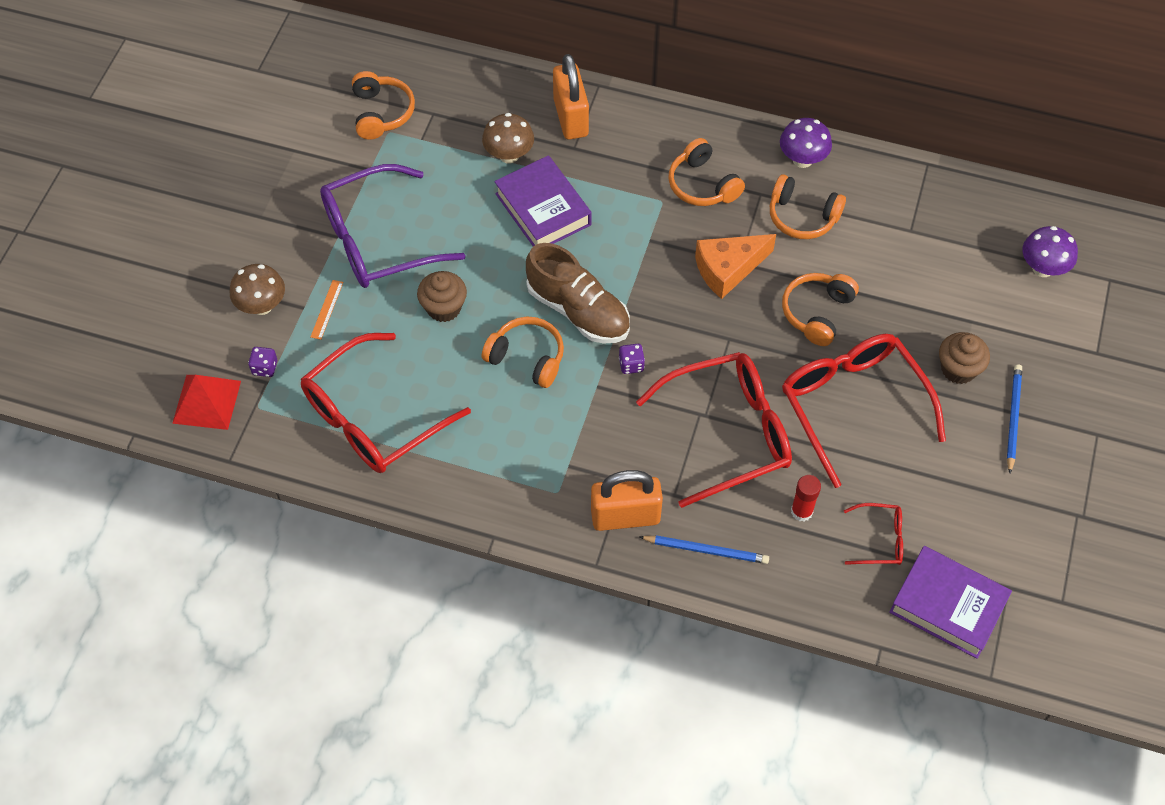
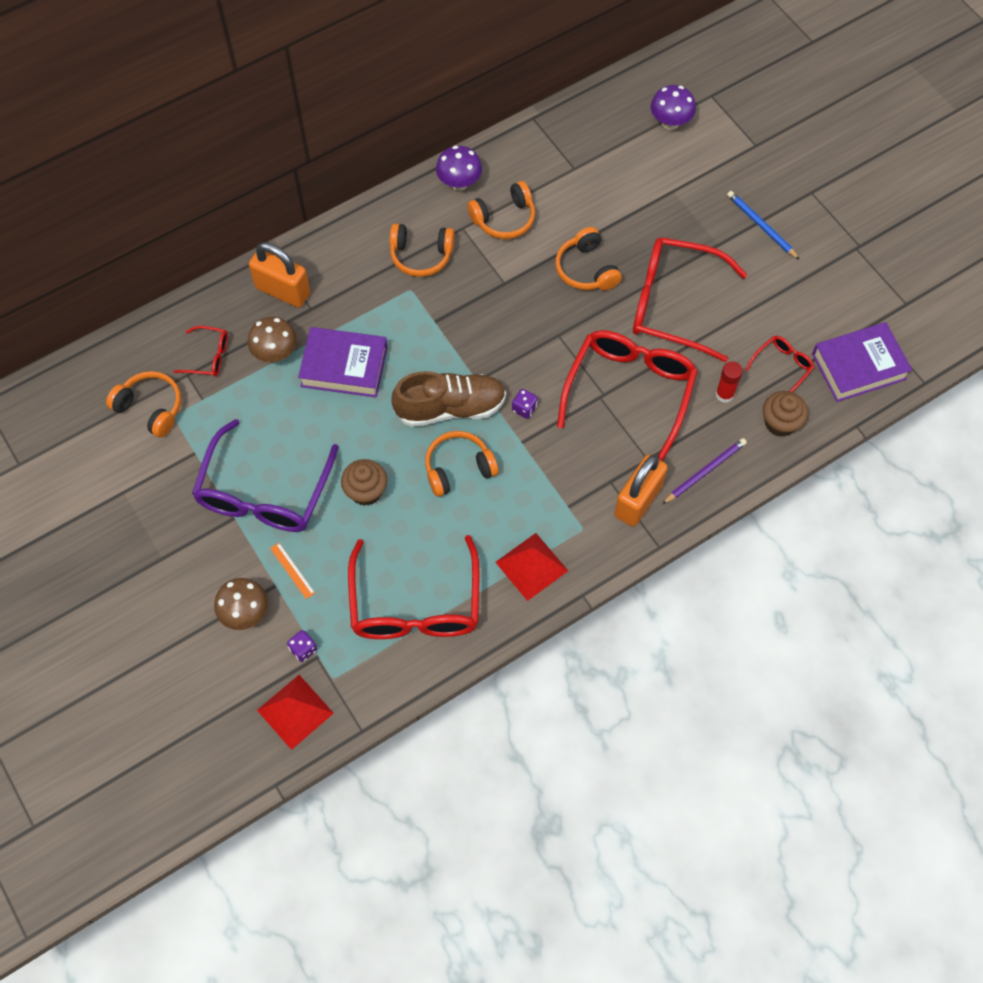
camera: 50 degrees left, 5 degrees up
blue pencil [640,535,769,564] -> purple pencil [662,438,747,504]
orange cheese [695,234,776,299] -> none
brown cupcake [939,332,990,384] -> brown cupcake moved to [763,391,808,437]
none -> red glasses [173,326,228,377]
none -> red pyramid [495,533,568,601]

